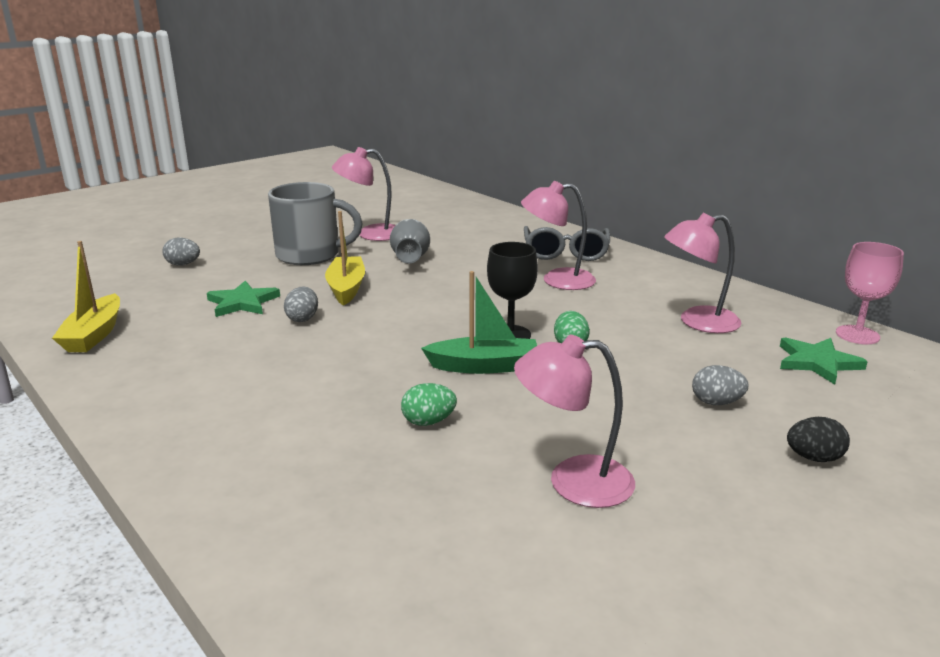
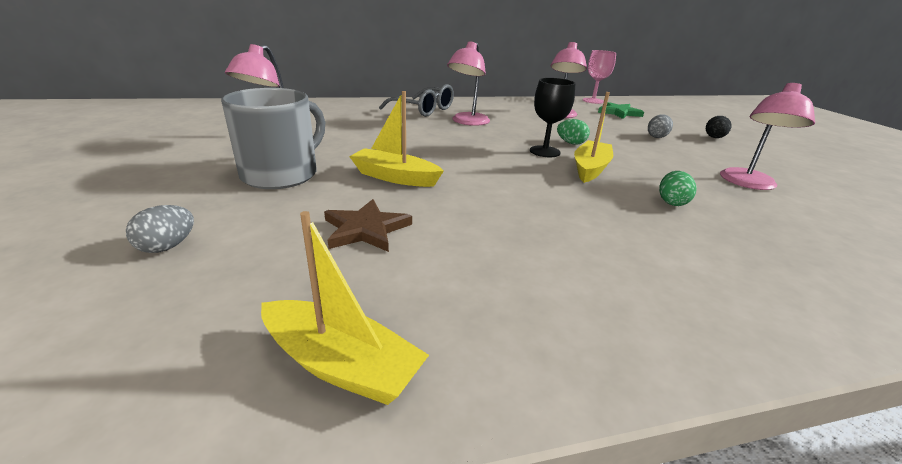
camera: 65 degrees left, 5 degrees up
green star [207,281,280,317] -> brown star [324,199,412,252]
grey egg [284,287,318,322] -> none
grey vase [390,219,430,263] -> none
green boat [421,271,537,374] -> yellow boat [574,92,613,183]

